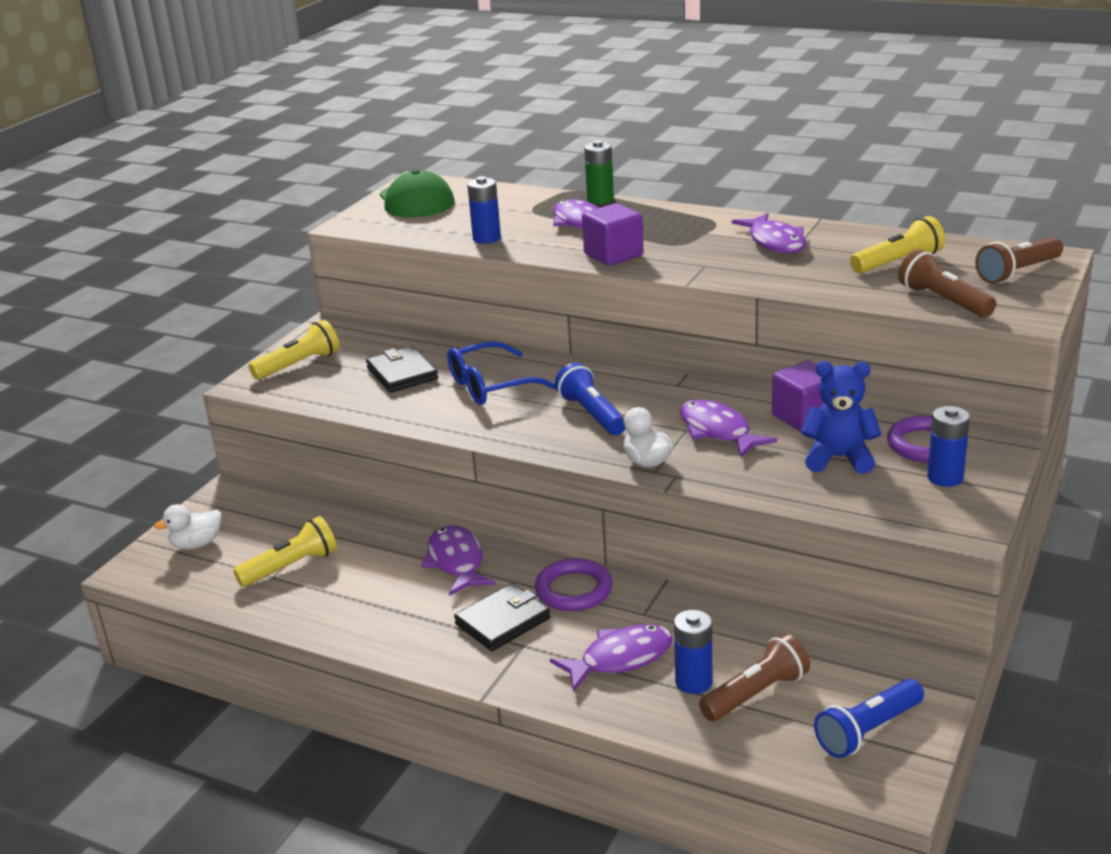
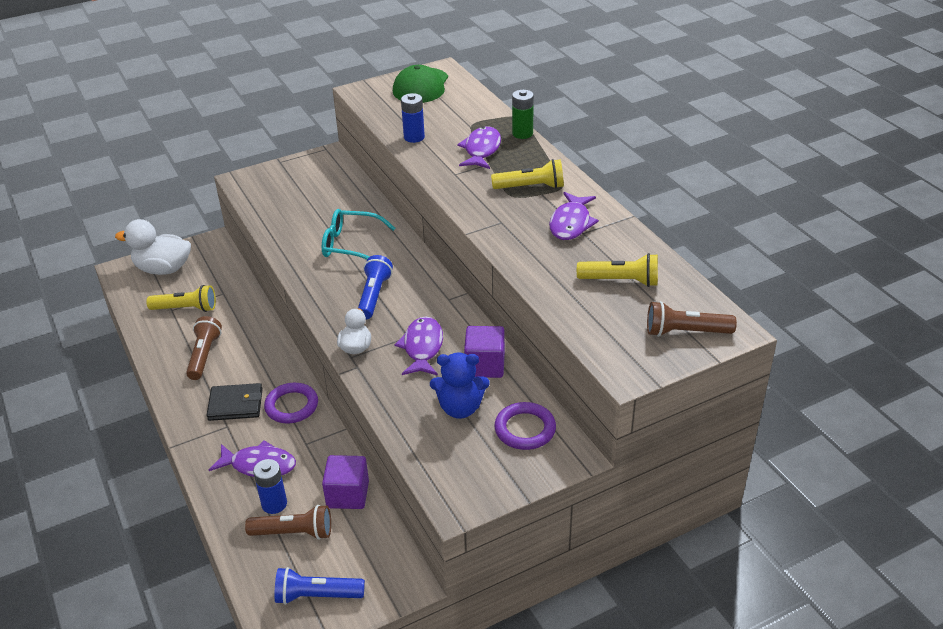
camera: 35 degrees right, 10 degrees up
white duck [154,504,222,549] -> white duck [115,219,191,275], size x1.76
yellow flashlight [249,320,340,380] -> yellow flashlight moved to [491,159,564,189]
black wallet [366,346,438,393] -> none
purple fish [421,525,496,596] -> none
blue glasses [447,341,556,405] -> turquoise glasses [322,209,396,260]
purple cube [582,203,643,266] -> purple cube moved to [322,455,369,509]
blue teddy bear [801,361,881,474] -> blue teddy bear turned 135 degrees clockwise [430,352,490,419]
brown flashlight [898,249,996,317] -> brown flashlight moved to [186,316,222,380]
blue battery [927,406,970,487] -> none

